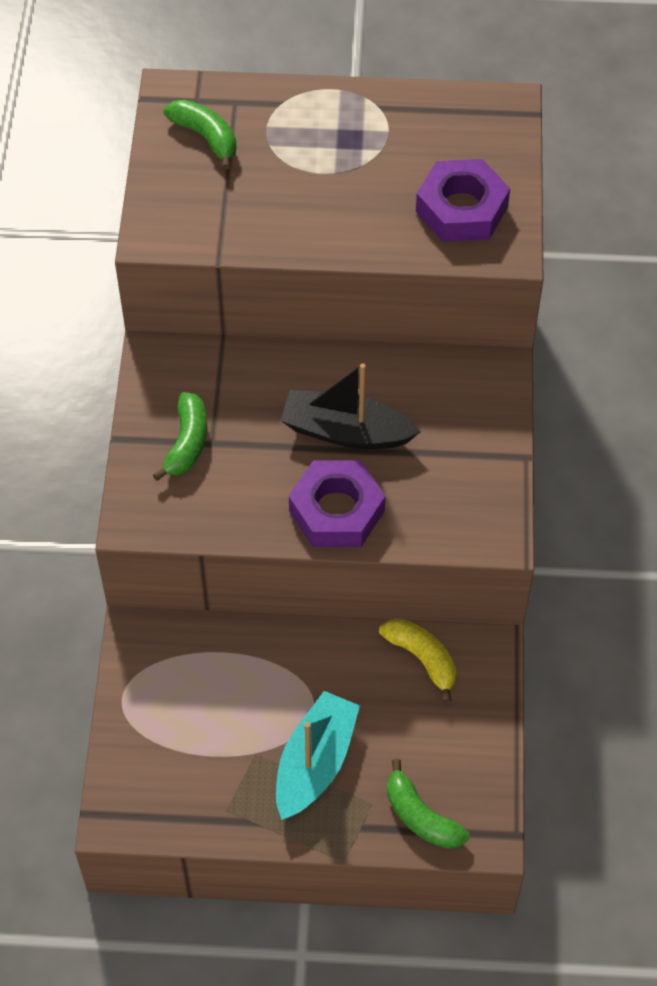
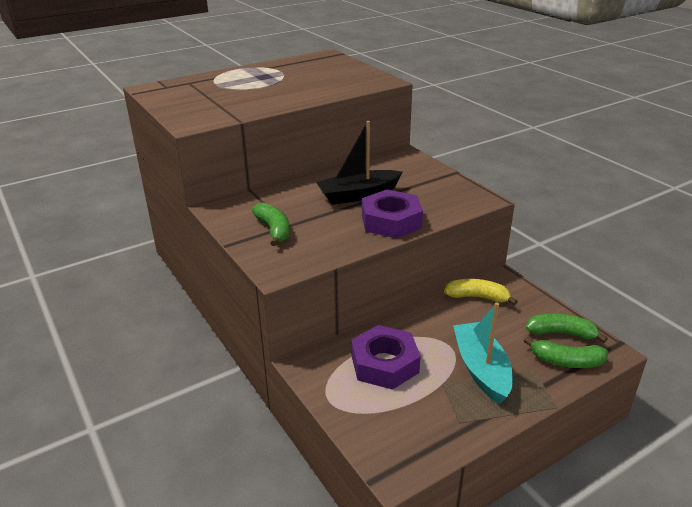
camera: 35 degrees left, 25 degrees down
green banana [163,99,237,170] -> green banana moved to [526,314,608,343]
purple nut [416,159,510,242] -> purple nut moved to [351,325,421,390]

